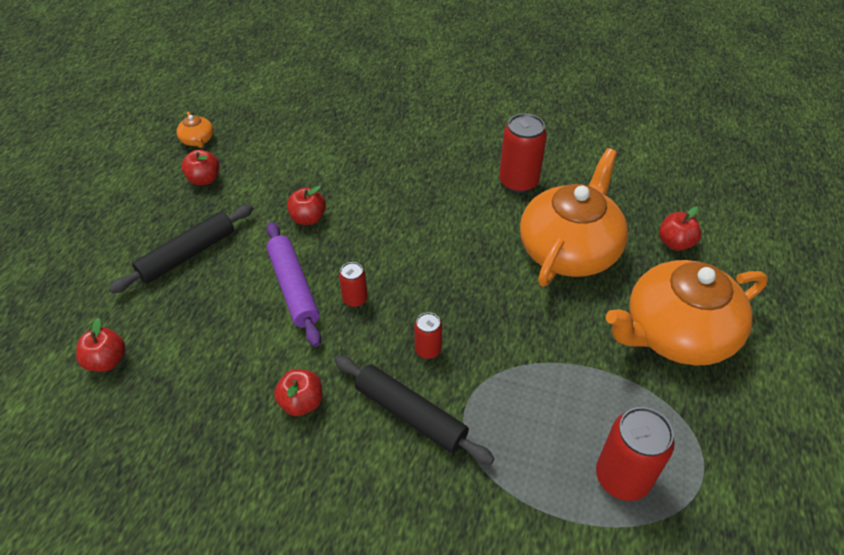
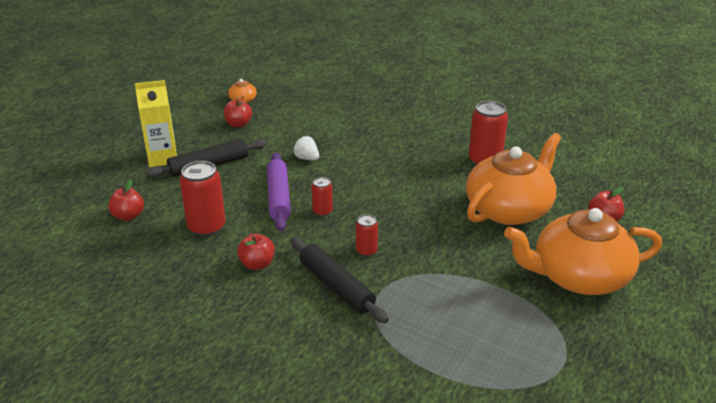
camera: 15 degrees right, 15 degrees down
red apple [287,186,326,225] -> white strawberry [293,136,319,160]
red can [596,407,675,501] -> red can moved to [180,161,226,237]
none -> yellow carton [135,80,177,167]

